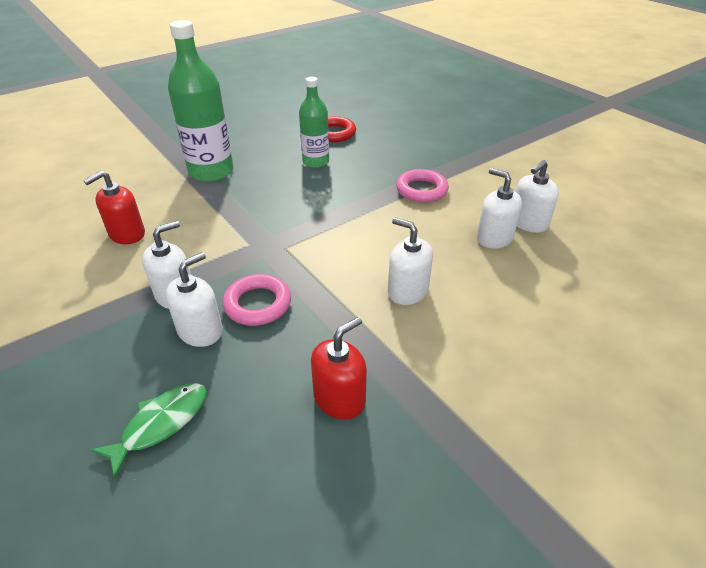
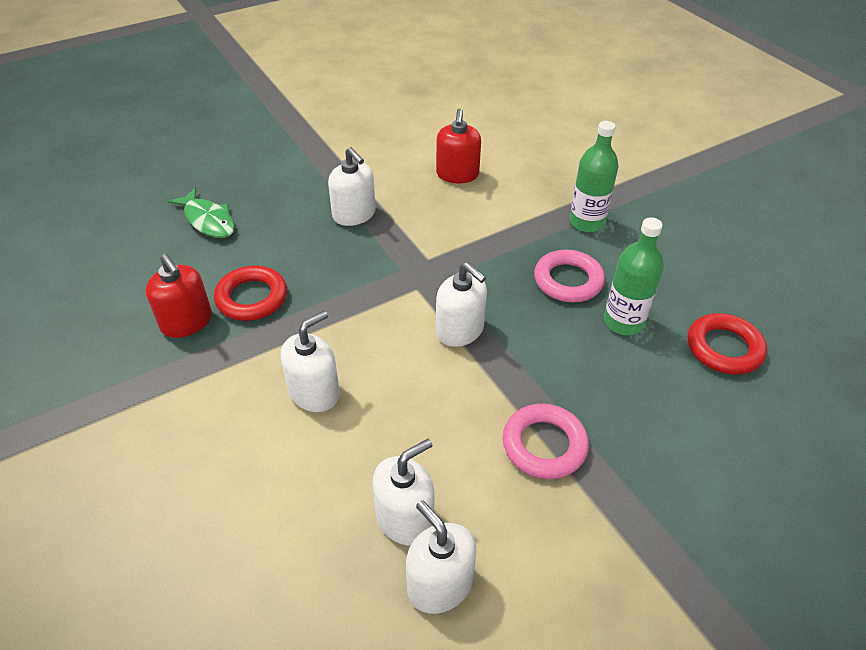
camera: 95 degrees right, 5 degrees up
red soap dispenser [83,171,145,244] -> red soap dispenser turned 135 degrees counterclockwise [436,109,481,183]
white soap dispenser [165,252,223,347] -> white soap dispenser moved to [436,262,487,347]
green bottle [168,20,233,182] -> green bottle [569,121,619,232], size x0.62
pink ring [223,274,291,326] -> pink ring moved to [534,250,605,302]
none -> red ring [214,266,287,321]

